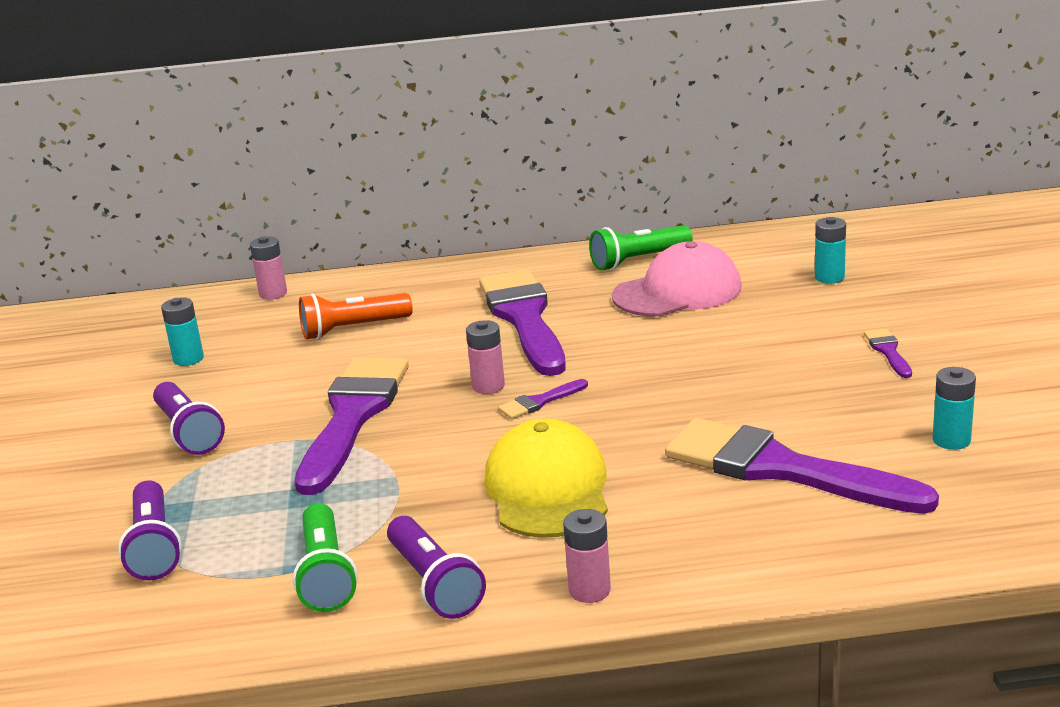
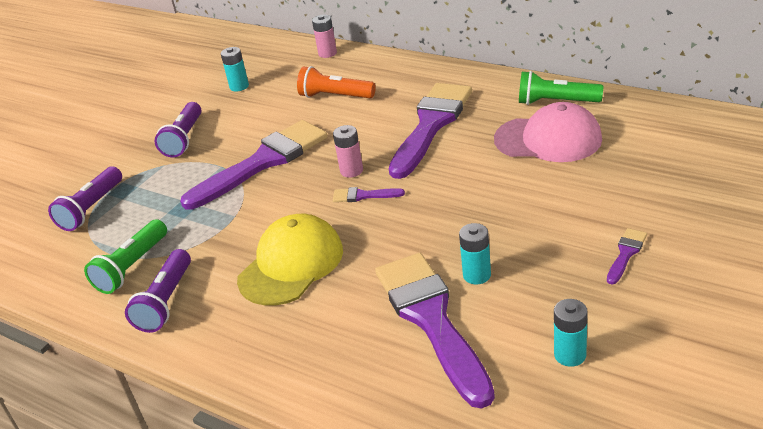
camera: 40 degrees right, 10 degrees up
pink battery [563,509,611,603] -> none
turquoise battery [815,217,846,284] -> turquoise battery moved to [459,223,491,284]

